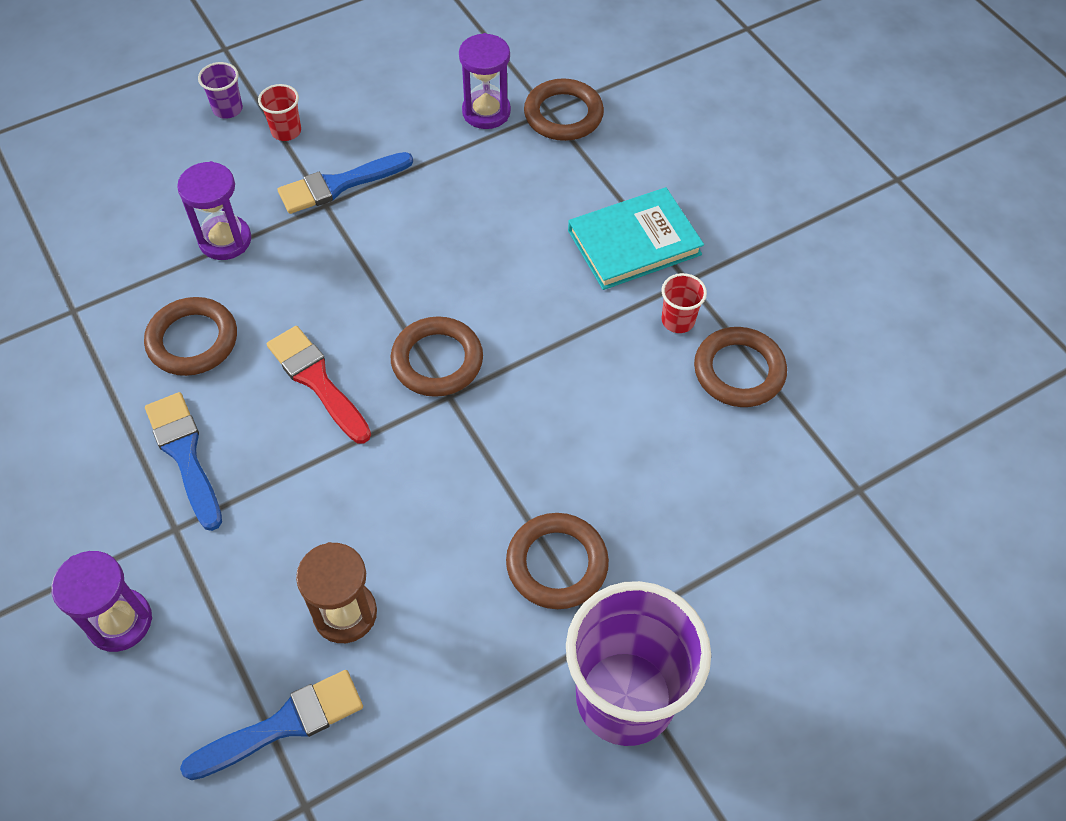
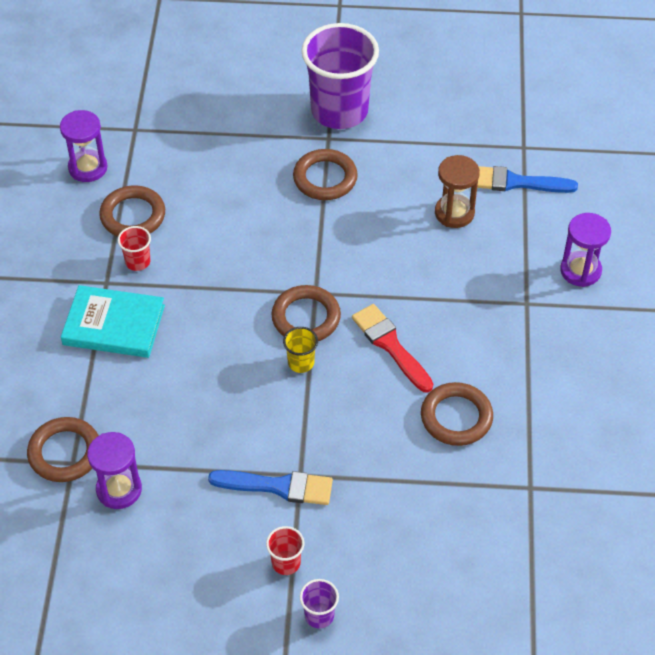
camera: 145 degrees left, 5 degrees down
blue brush [145,392,222,531] -> none
purple hourglass [177,161,251,260] -> purple hourglass moved to [60,110,108,182]
red brush [267,326,371,444] -> red brush turned 150 degrees clockwise [352,304,433,392]
none -> yellow cup [283,327,318,373]

